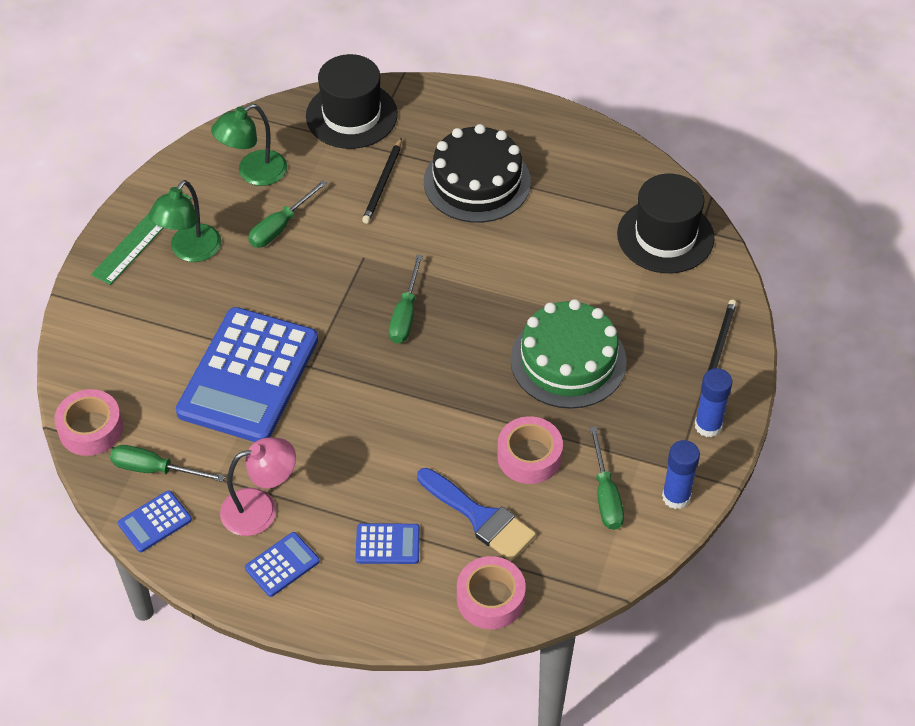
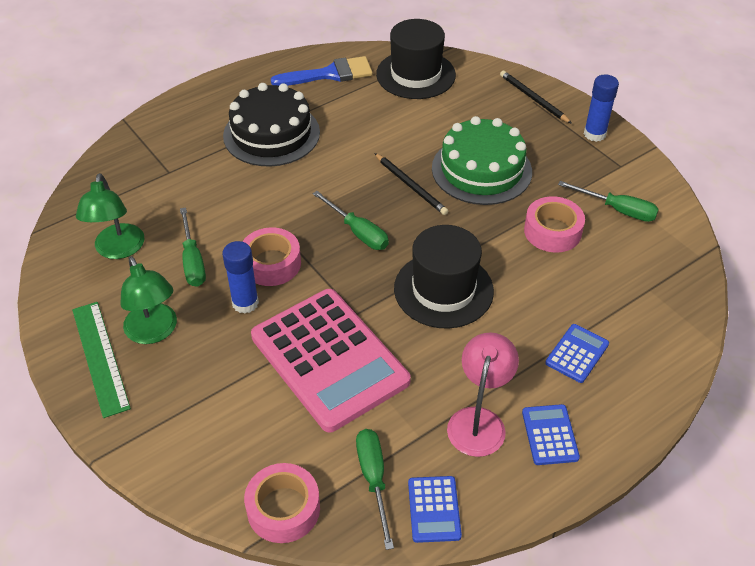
camera: 55 degrees left, 5 degrees down
green screwdriver [110,445,225,482] -> green screwdriver turned 120 degrees clockwise [356,429,394,550]
blue calculator [176,307,318,442] -> pink calculator [251,289,411,432]
black hat [306,54,398,149] -> black hat moved to [394,225,494,329]
black pencil [362,138,402,224] -> black pencil moved to [374,153,448,215]
blue brush [417,468,536,561] -> blue brush moved to [271,56,373,86]
pink tape [457,556,526,629] -> pink tape moved to [242,227,301,286]
blue glue stick [662,440,700,509] -> blue glue stick moved to [222,241,259,314]

